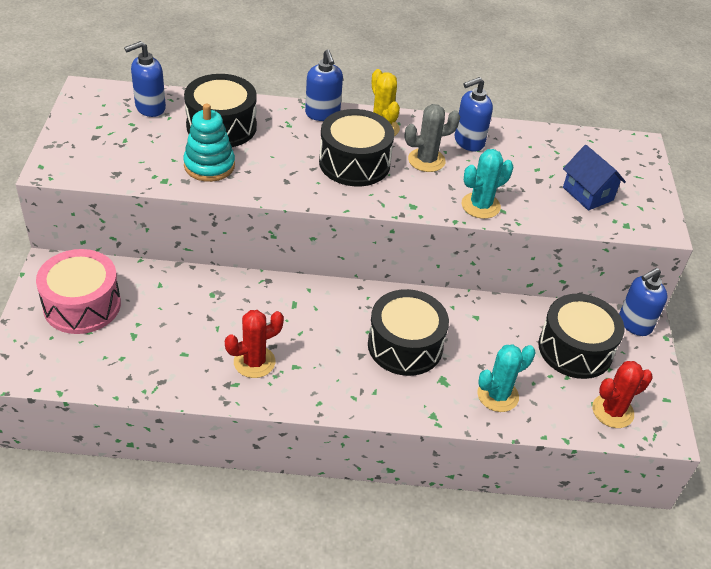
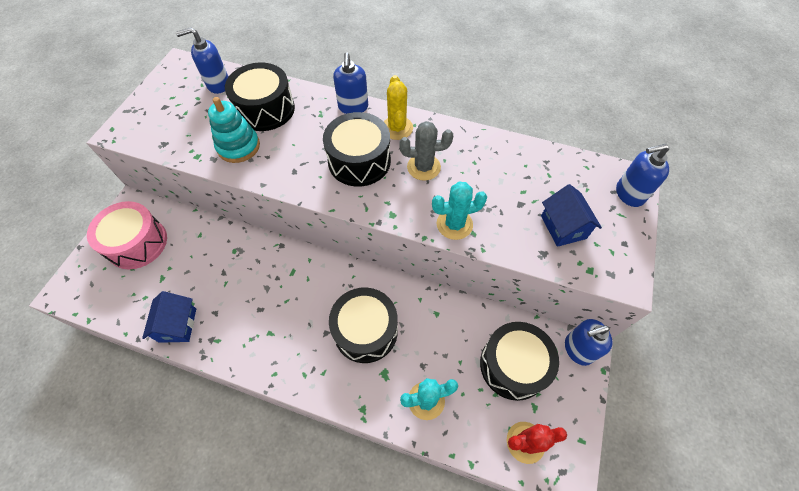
camera: 20 degrees right, 15 degrees up
red cactus [225,310,284,378] -> none
blue soap dispenser [455,77,493,151] -> blue soap dispenser moved to [616,144,669,207]
none -> blue house [142,291,196,343]

